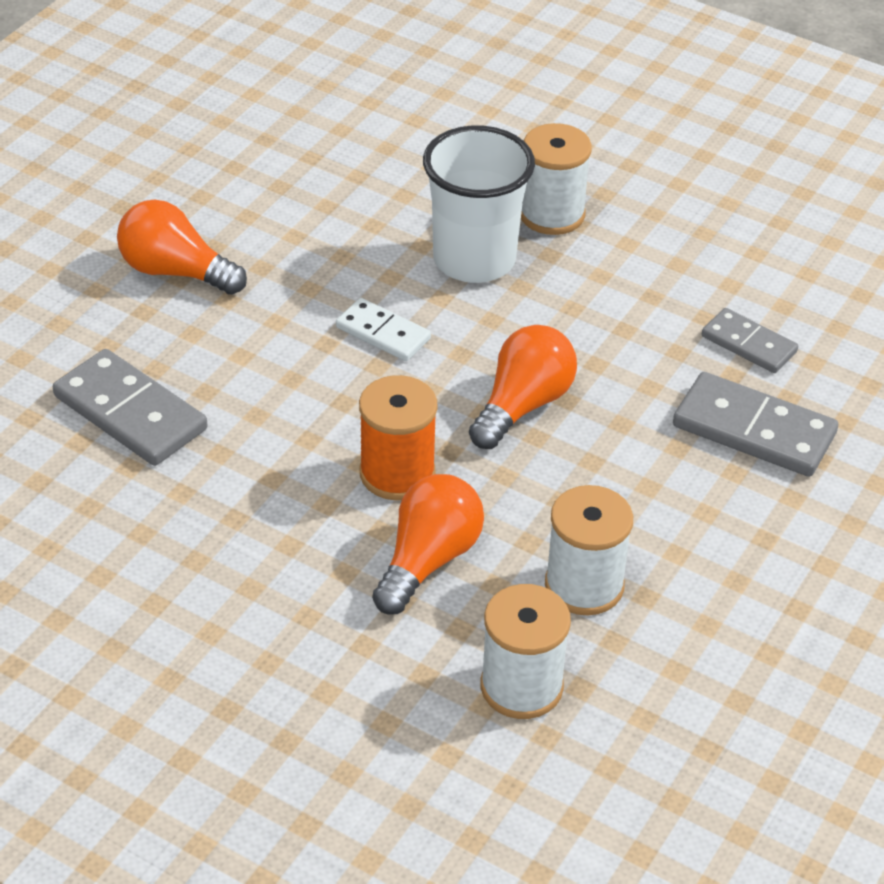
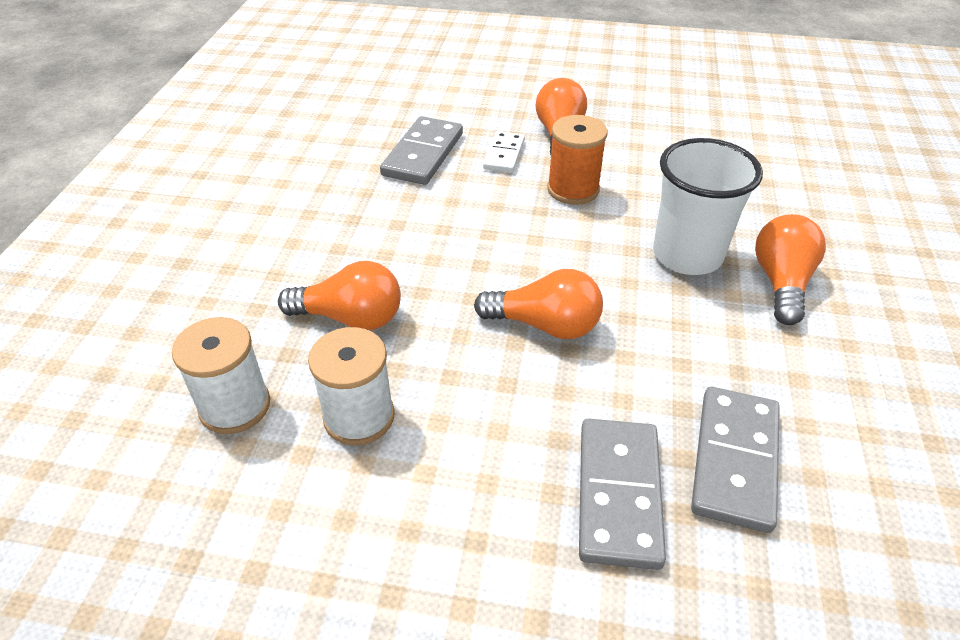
camera: 70 degrees right, 0 degrees up
white domino [336,298,431,361] -> white domino moved to [483,131,525,173]
orange spool [359,375,438,500] -> orange spool moved to [547,115,608,205]
white spool [521,123,592,235] -> orange light bulb [755,214,826,325]
grey domino [702,308,798,373] -> grey domino [691,387,780,533], size x1.63

